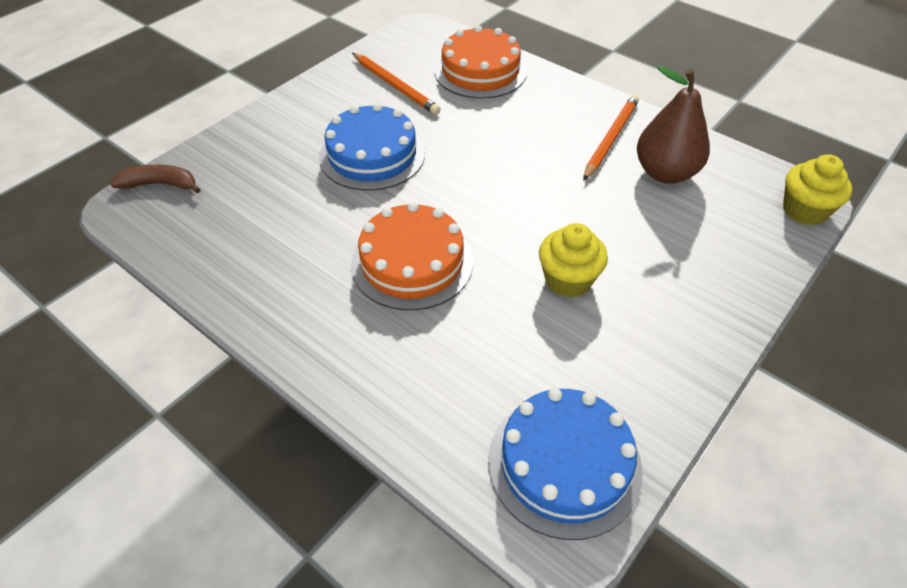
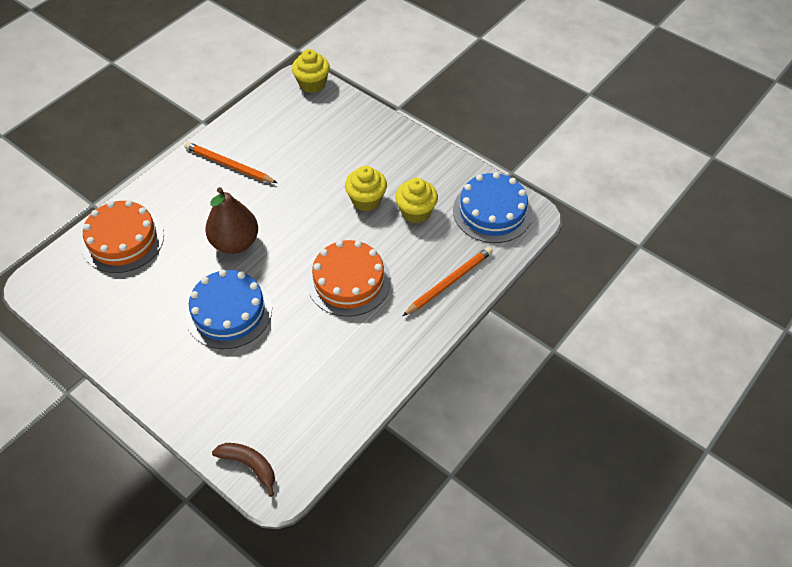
camera: 90 degrees left, 5 degrees up
brown banana [110,164,201,193] -> brown banana turned 120 degrees clockwise [212,443,275,497]
orange pencil [352,53,441,115] -> orange pencil moved to [403,247,493,316]
brown pear [637,65,710,184] -> brown pear moved to [205,187,258,254]
none -> yellow cupcake [395,178,438,223]

